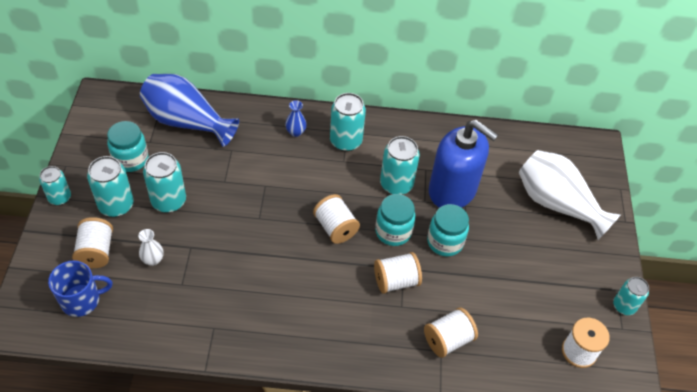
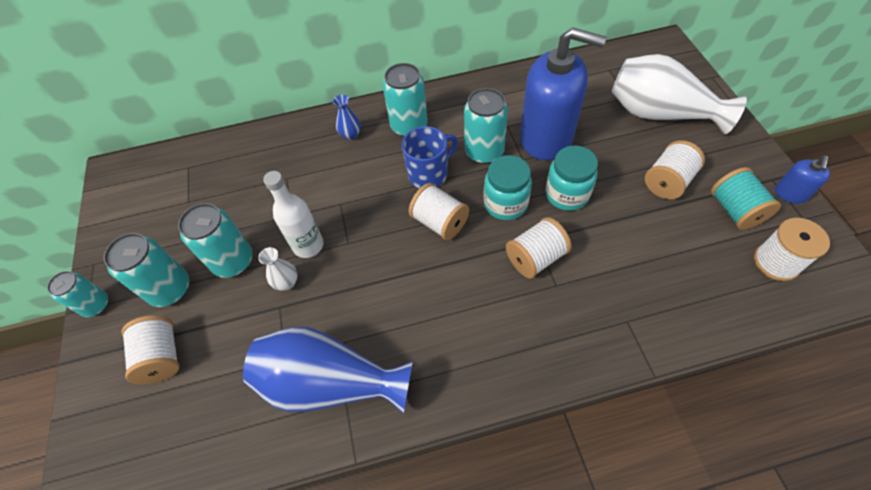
camera: 10 degrees left, 5 degrees up
blue mug [48,260,112,317] -> blue mug moved to [402,126,458,188]
turquoise jar [107,121,148,172] -> none
white vase [138,229,164,266] -> white vase moved to [258,247,297,291]
blue vase [140,74,239,147] -> blue vase moved to [243,326,413,414]
white spool [424,307,478,358] -> white spool moved to [645,140,705,199]
turquoise can [613,277,649,315] -> blue soap dispenser [775,156,830,204]
none -> white bottle [263,171,324,258]
none -> turquoise spool [711,167,781,230]

